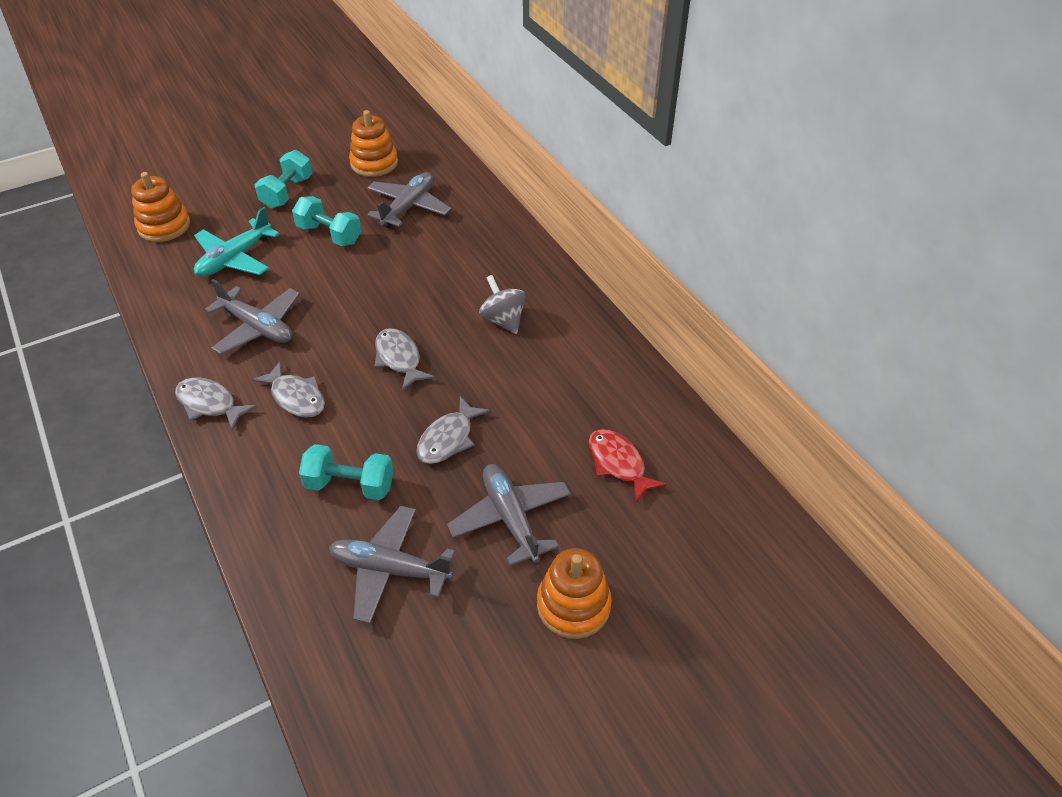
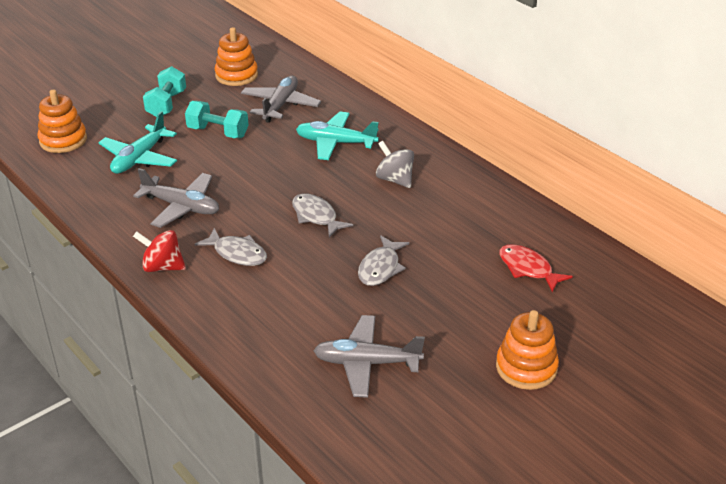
camera: 10 degrees left, 10 degrees down
grey fish [175,378,257,430] -> red spinning top [133,230,186,272]
turquoise dumbbell [299,444,394,500] -> none
grey plane [447,464,571,566] -> none
none -> turquoise plane [296,112,379,160]

